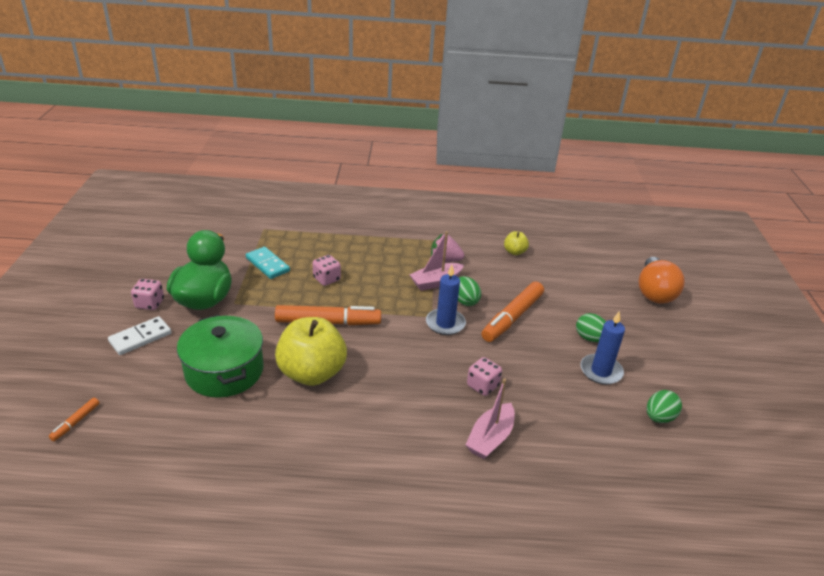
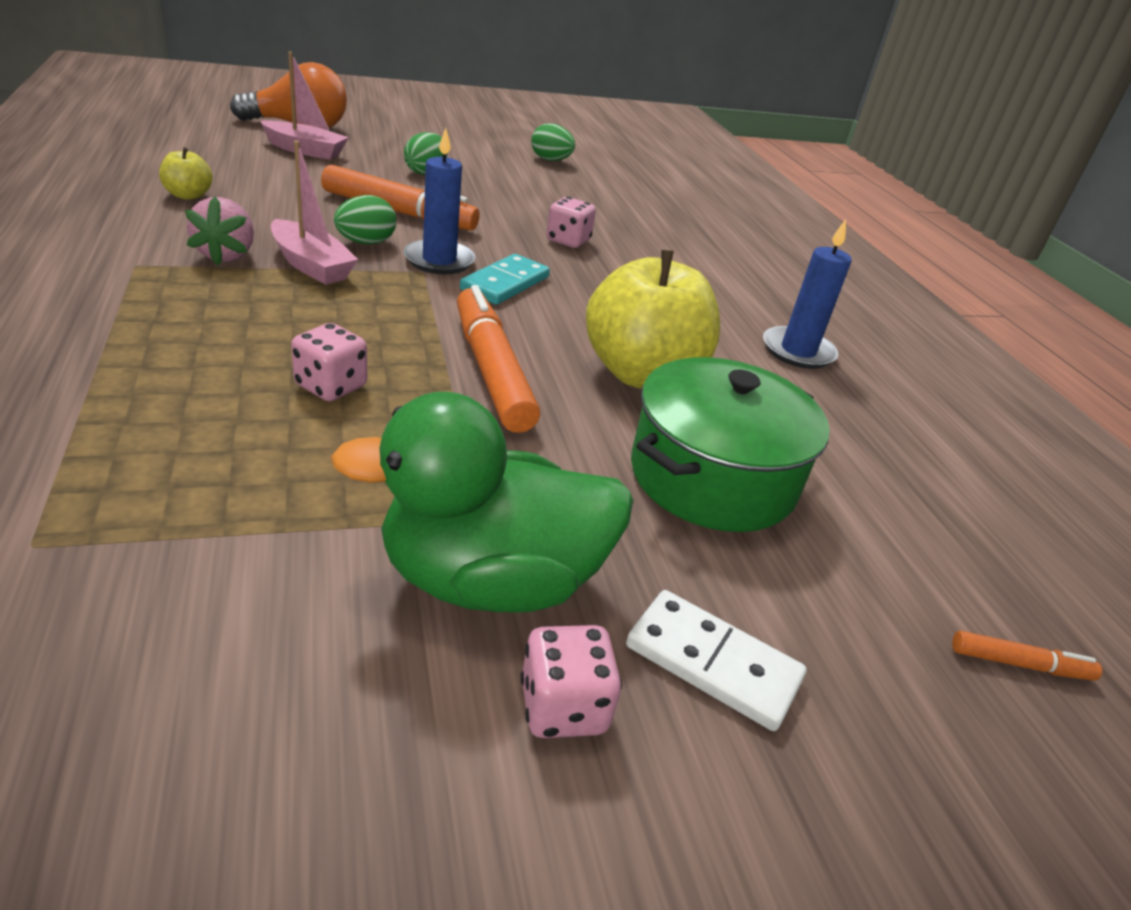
camera: 110 degrees left, 0 degrees up
turquoise domino [246,247,290,279] -> turquoise domino moved to [460,254,550,305]
pink boat [465,378,515,459] -> pink boat moved to [260,52,349,160]
blue candle [580,312,625,385] -> blue candle moved to [763,219,852,369]

